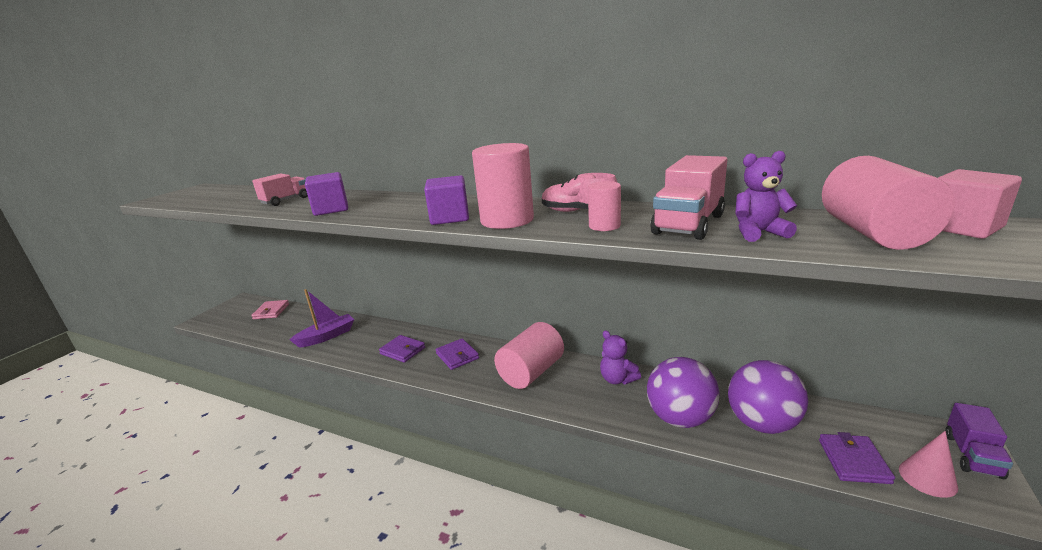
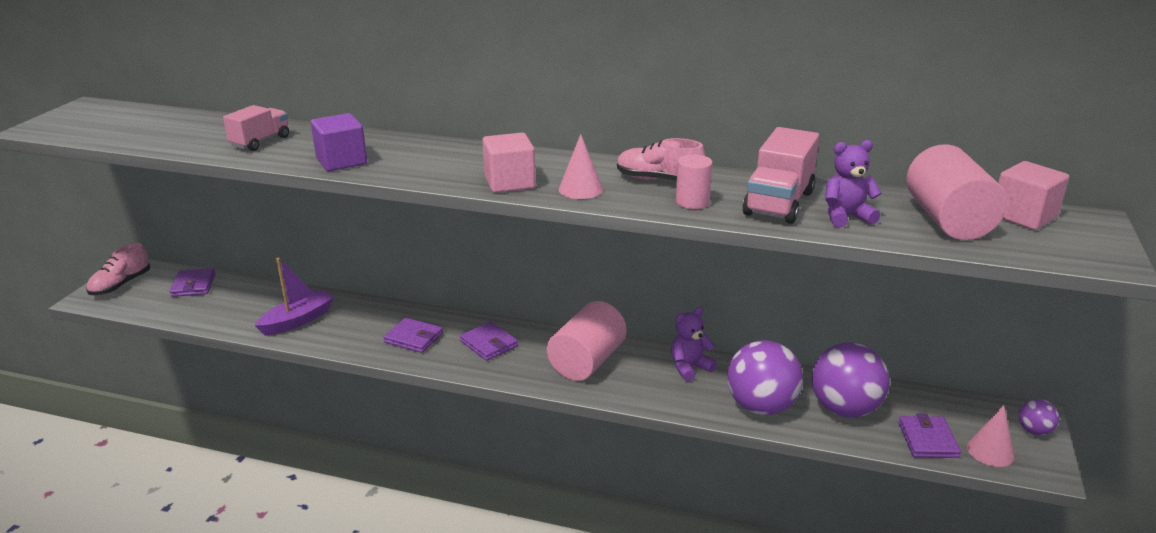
camera: 10 degrees left, 5 degrees up
pink wallet [251,300,289,319] -> purple wallet [170,268,216,297]
purple cube [424,175,469,225] -> pink cube [482,133,536,193]
pink cylinder [472,143,534,229] -> pink cone [559,134,603,199]
purple teddy bear [600,330,641,385] -> purple teddy bear turned 105 degrees clockwise [671,307,717,381]
purple truck [945,403,1013,479] -> purple ball [1019,399,1059,435]
none -> pink shoe [86,243,151,295]

